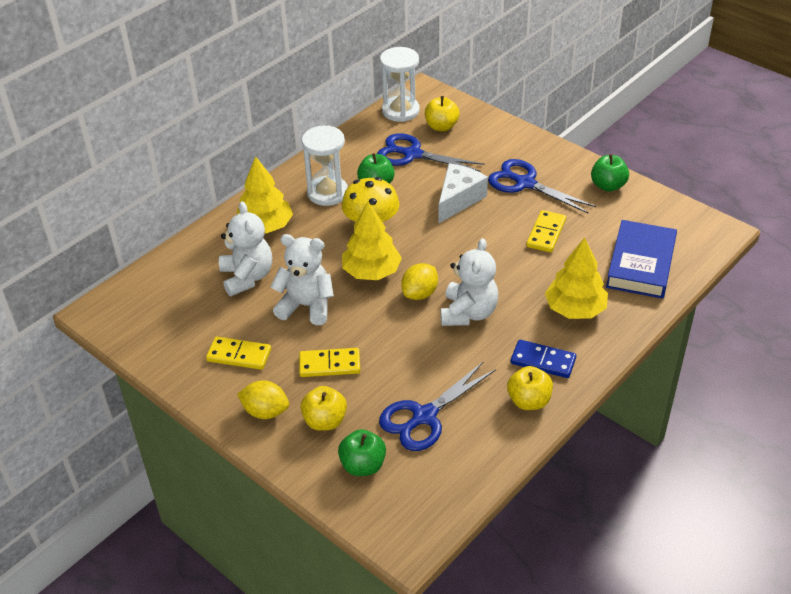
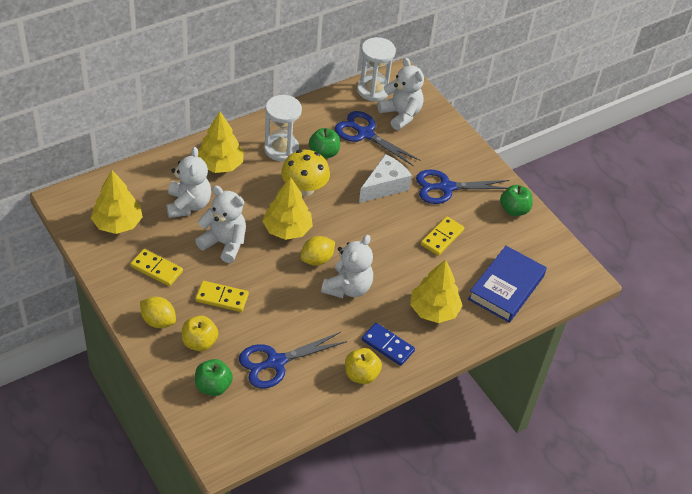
camera: 10 degrees right, 5 degrees up
yellow apple [425,96,460,131] -> white teddy bear [377,58,424,130]
blue scissors [488,159,596,214] -> blue scissors turned 60 degrees counterclockwise [416,169,509,204]
none -> yellow tree [91,170,143,234]

